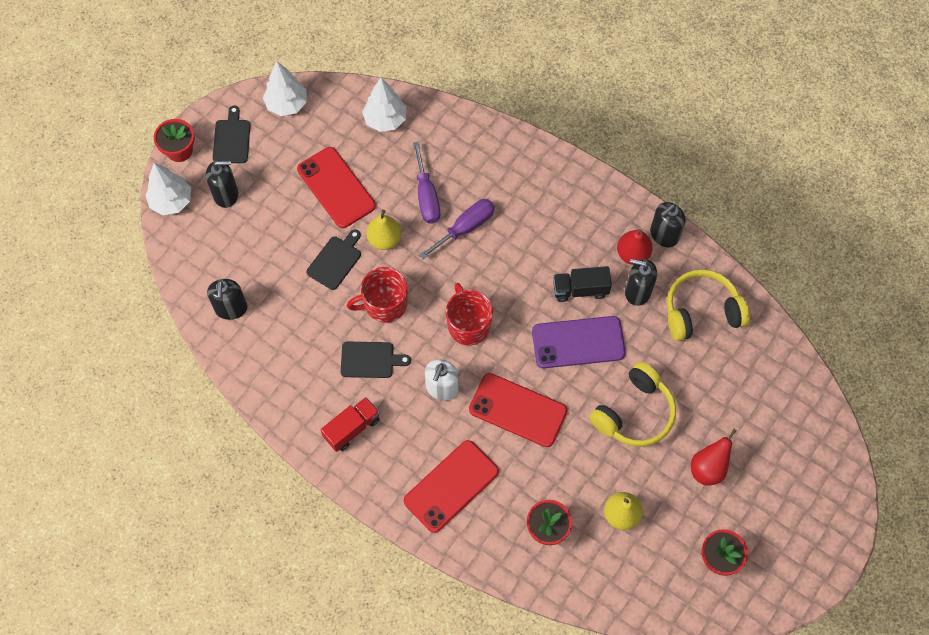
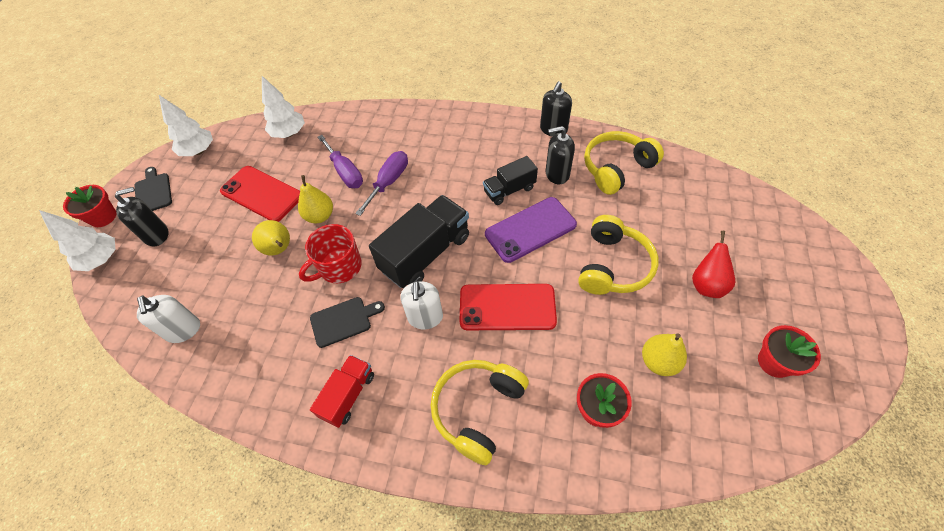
camera: 20 degrees left, 10 degrees down
black soap dispenser [207,279,248,320] -> white soap dispenser [137,295,200,343]
black cutting board [306,229,361,290] -> yellow pear [252,220,290,255]
red phone [404,440,499,533] -> yellow headphones [431,360,529,465]
red mug [446,283,493,345] -> black truck [369,195,469,288]
red pear [617,229,653,265] -> none

